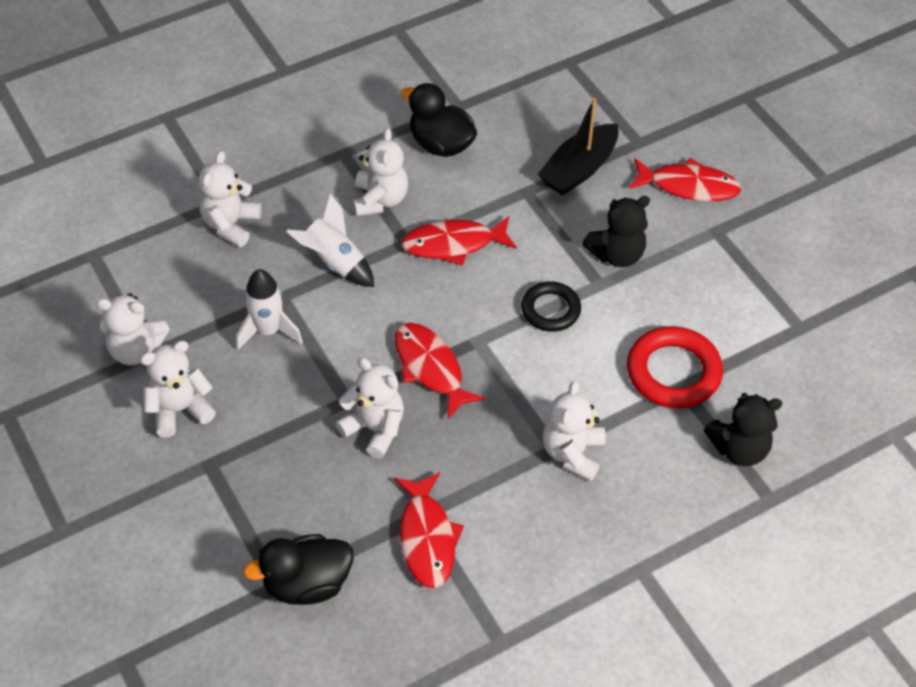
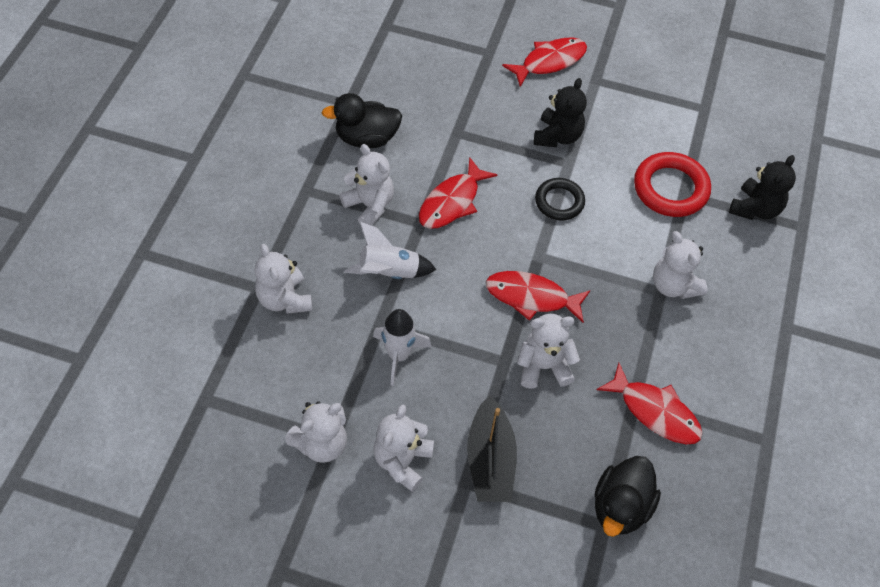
camera: 45 degrees left, 5 degrees up
black boat [537,98,619,196] -> black boat moved to [467,396,517,502]

